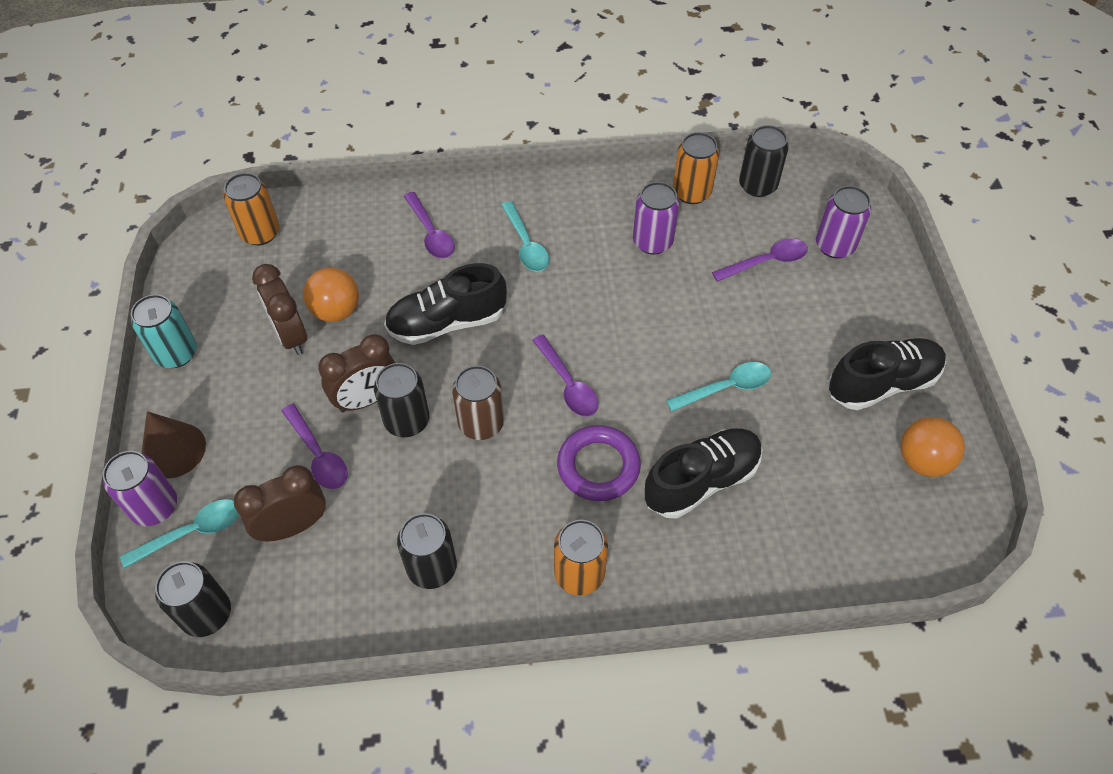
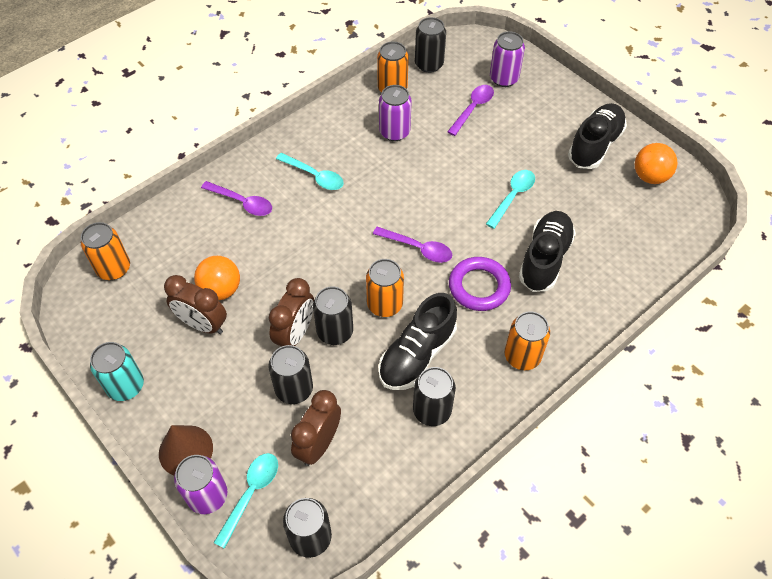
camera: 35 degrees left, 0 degrees up
purple spoon [281,404,348,489] -> black can [268,345,313,404]
black shoe [384,263,507,345] -> black shoe moved to [378,293,457,390]
brown can [452,366,504,440] -> orange can [366,259,404,317]

